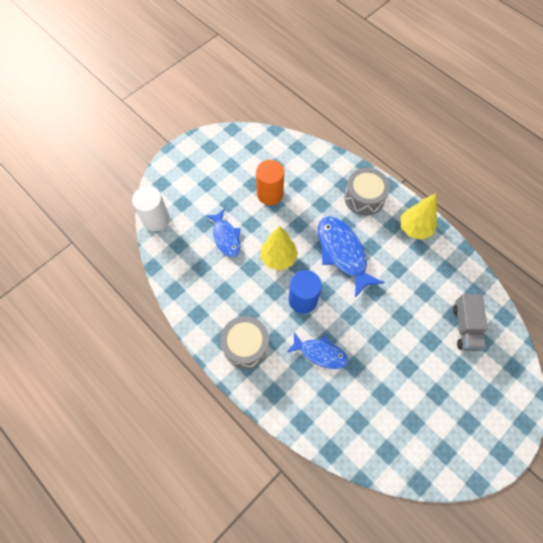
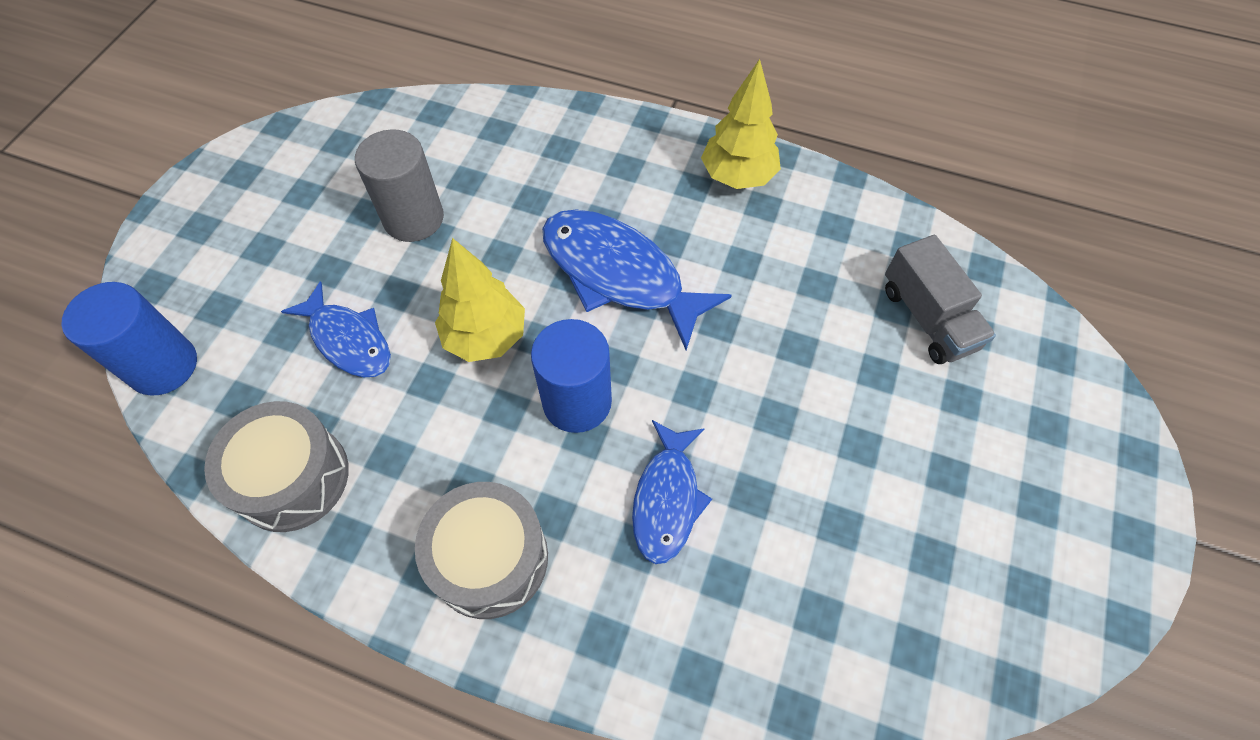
camera: 25 degrees left, 5 degrees down
white cylinder [132,186,170,231] -> blue cylinder [61,282,197,396]
orange cylinder [256,160,284,205] -> grey cylinder [355,129,444,242]
blue fish [286,332,348,369] -> blue fish turned 105 degrees clockwise [632,420,712,564]
grey drum [344,168,390,216] -> grey drum moved to [204,401,349,532]

